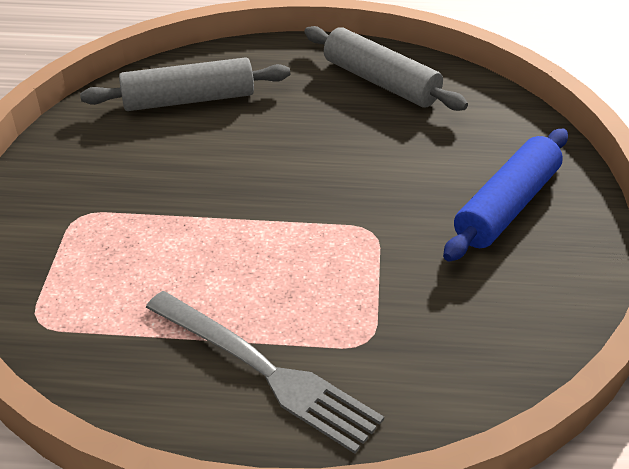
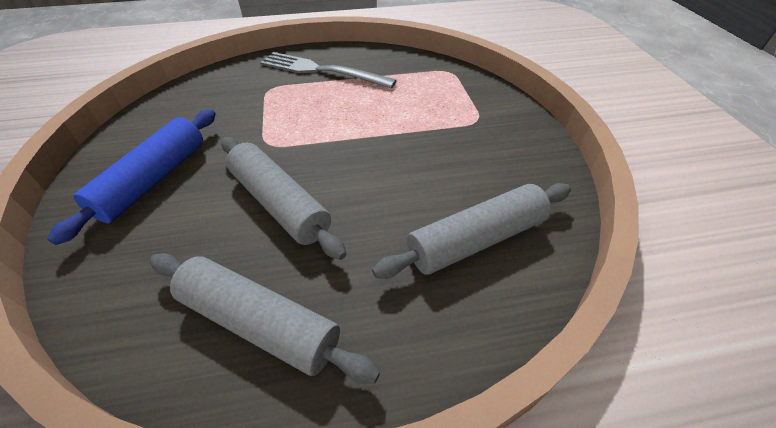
camera: 165 degrees right, 5 degrees up
none -> grey rolling pin [221,137,346,260]

